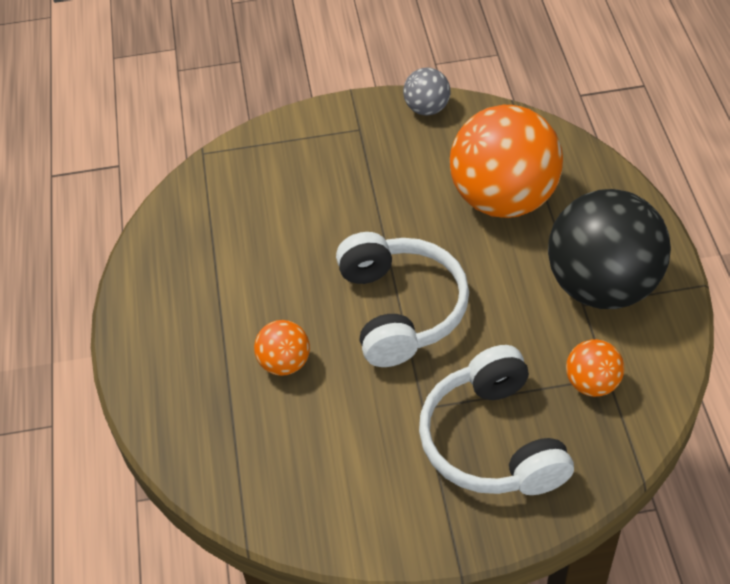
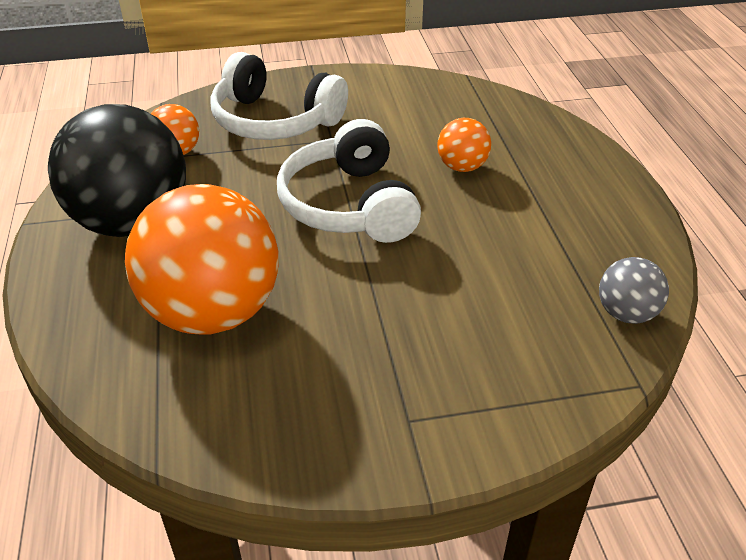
camera: 175 degrees right, 10 degrees down
grey ball [403,68,451,115] -> grey ball moved to [599,257,669,324]
white headphones [419,345,574,495] -> white headphones turned 135 degrees clockwise [210,52,348,140]

